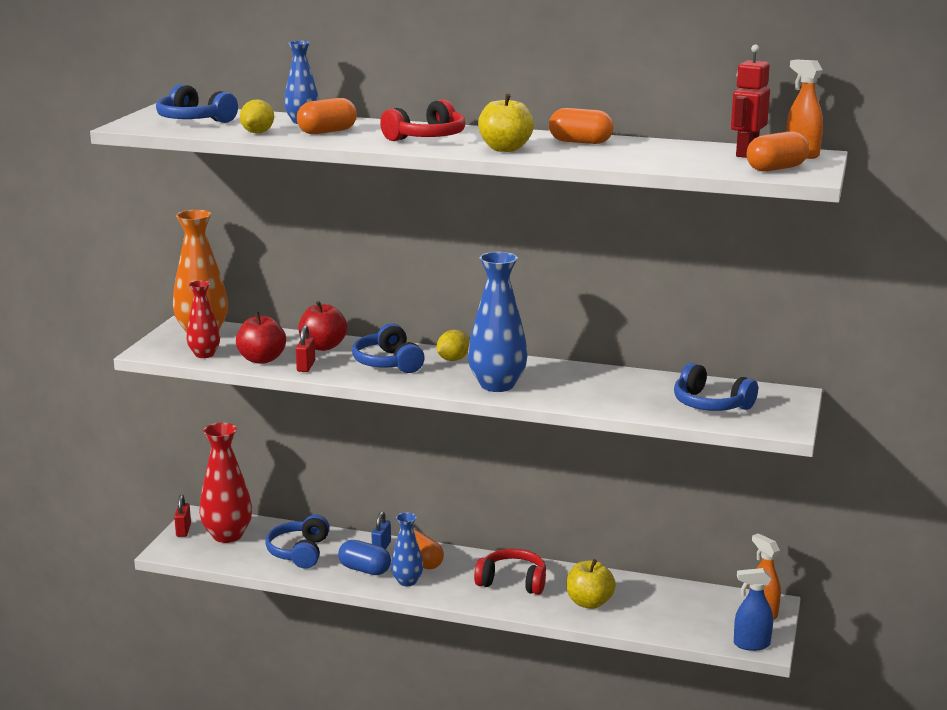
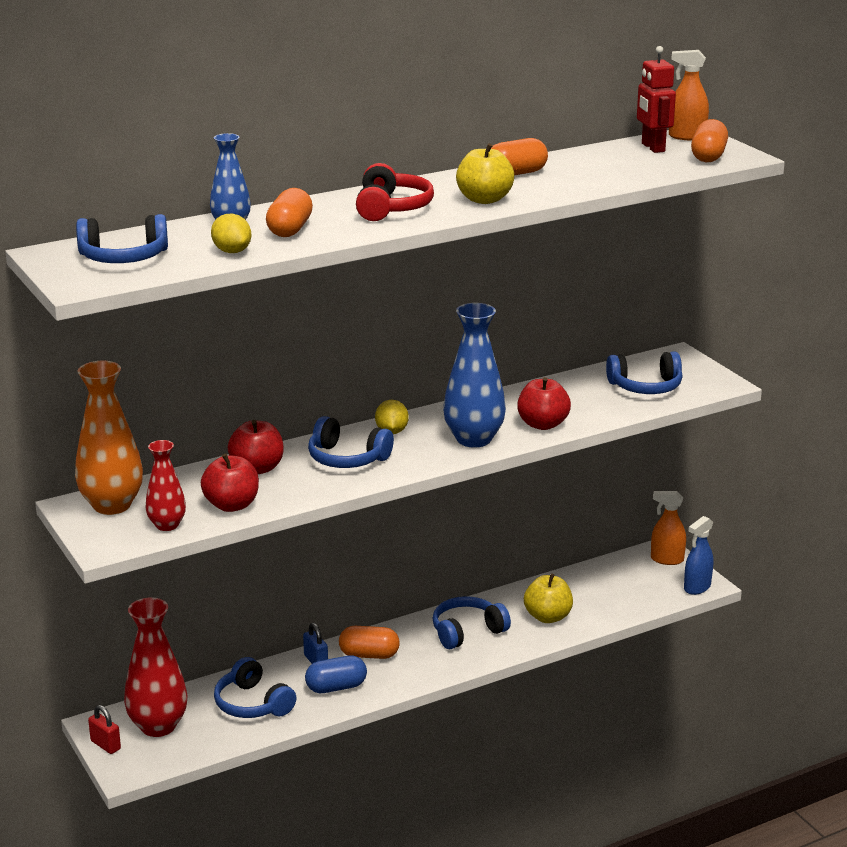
camera: 45 degrees left, 5 degrees up
red padlock [296,325,315,372] -> none
blue vase [391,512,423,586] -> none
red headphones [474,549,546,595] -> blue headphones [432,596,511,649]
none -> red apple [517,377,571,430]

